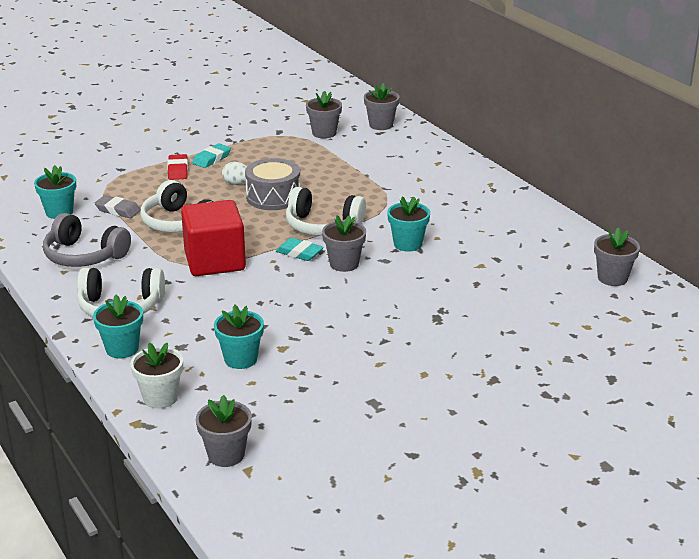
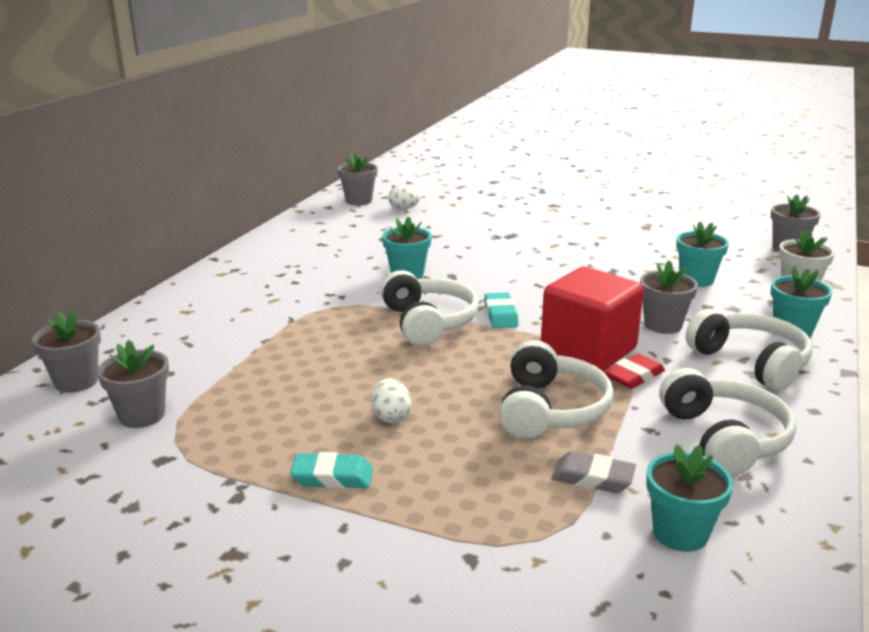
camera: 125 degrees left, 5 degrees down
grey headphones [43,213,131,267] -> white headphones [660,368,796,477]
grey eraser [95,195,141,218] -> grey eraser turned 60 degrees counterclockwise [551,451,636,493]
red eraser [167,154,188,180] -> red eraser moved to [604,353,665,389]
grey drum [245,158,300,210] -> none
grey flower pot [322,215,366,272] -> grey flower pot moved to [640,260,698,334]
none -> white egg [388,185,420,210]

